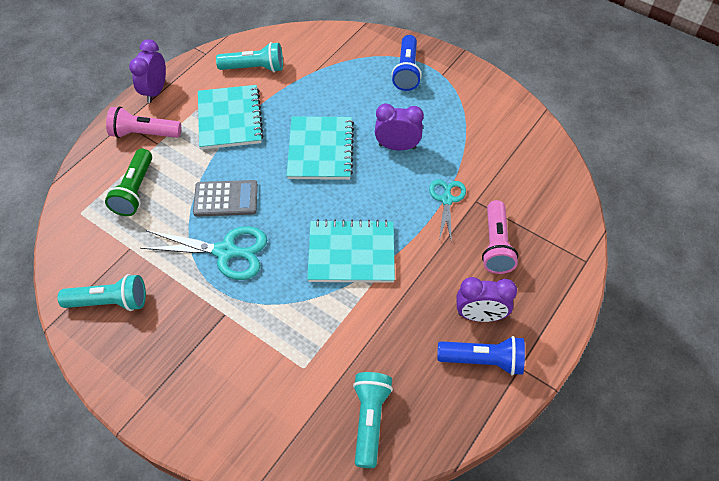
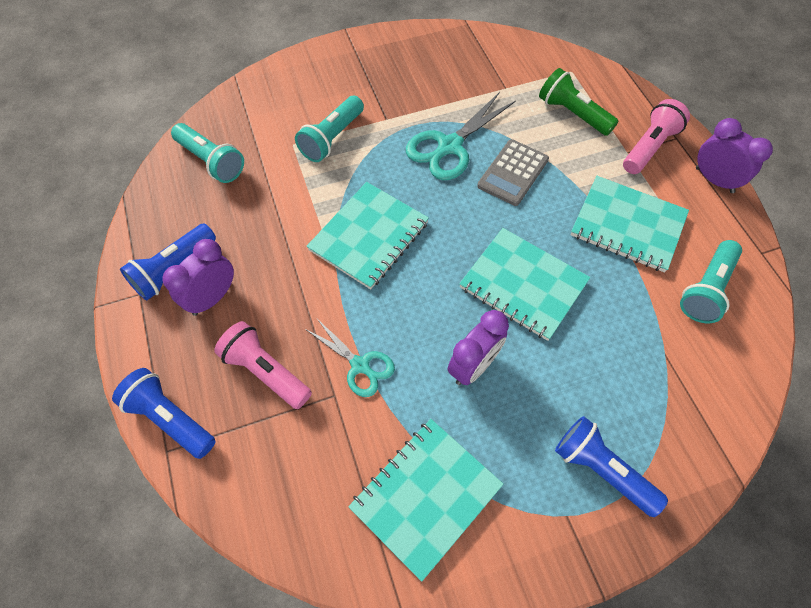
camera: 125 degrees right, 5 degrees up
turquoise flashlight [58,274,146,311] -> turquoise flashlight moved to [295,96,364,162]
none -> blue flashlight [112,368,215,459]
none -> turquoise notebook [348,419,504,582]

